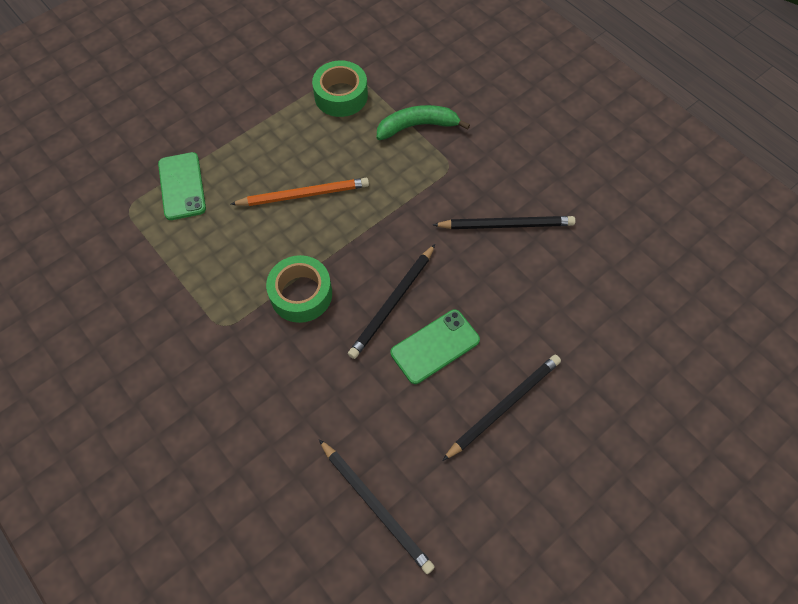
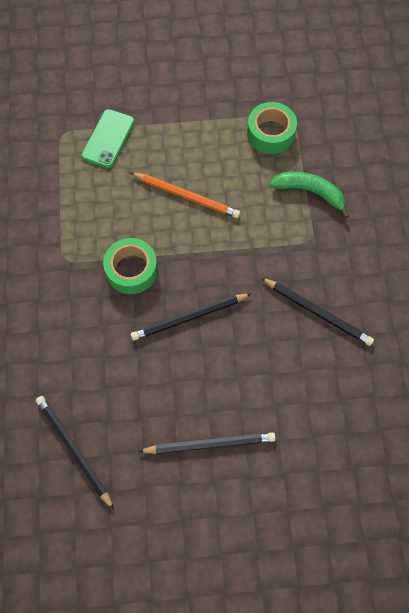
camera: 35 degrees right, 5 degrees up
black pencil [319,439,435,574] -> black pencil turned 150 degrees clockwise [36,396,114,510]
green phone [391,310,480,384] -> none

